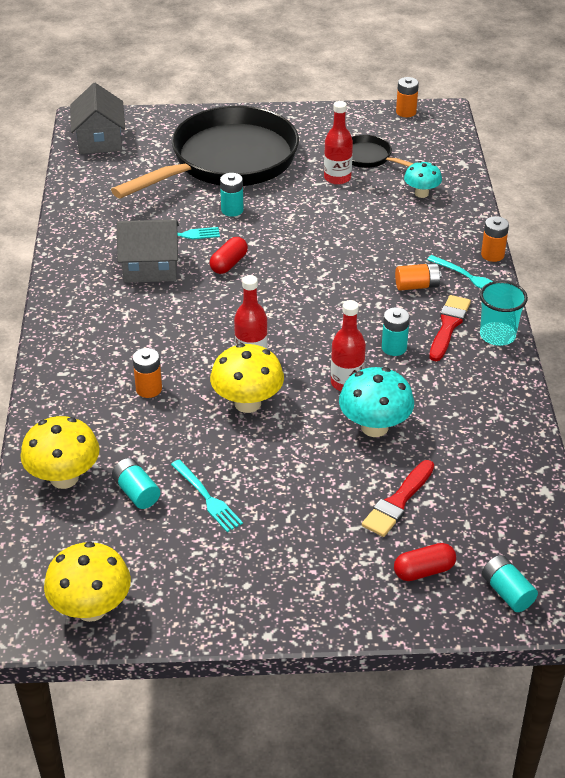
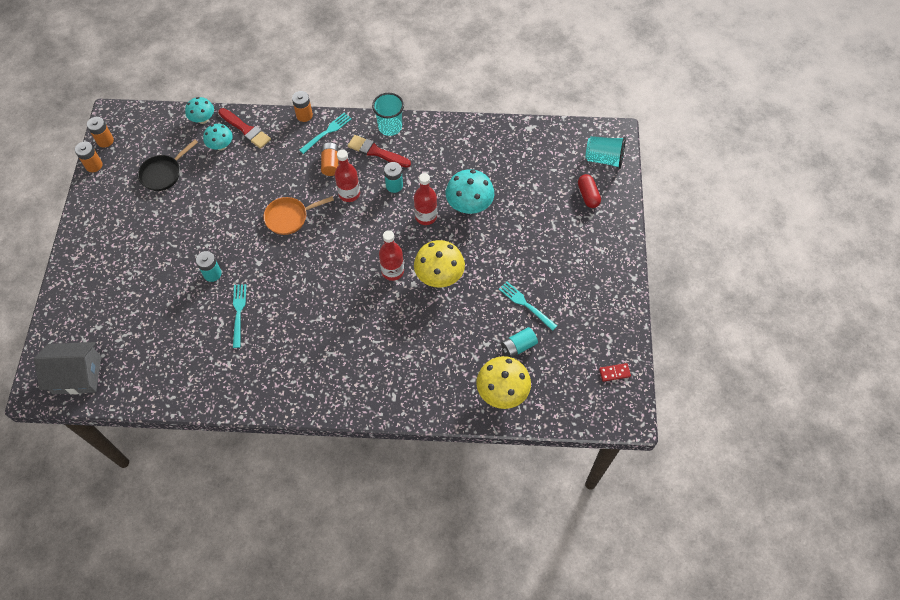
camera: 85 degrees left, 20 degrees up
yellow mushroom [44,542,131,622] -> red domino [599,363,631,382]
black pan [111,106,299,199] -> none
grey house [117,220,179,283] -> none
orange battery [133,348,162,398] -> orange battery moved to [75,141,102,172]
turquoise fork [171,459,243,532] -> turquoise fork turned 105 degrees counterclockwise [499,281,557,331]
red capsule [210,237,248,274] -> none
red bottle [324,101,353,185] -> red bottle moved to [335,149,360,202]
red brush [362,460,434,537] -> red brush moved to [218,108,271,149]
turquoise battery [482,555,538,612] -> turquoise cup [585,136,626,169]
none -> turquoise mushroom [185,97,214,124]
none -> orange pan [263,196,334,235]

